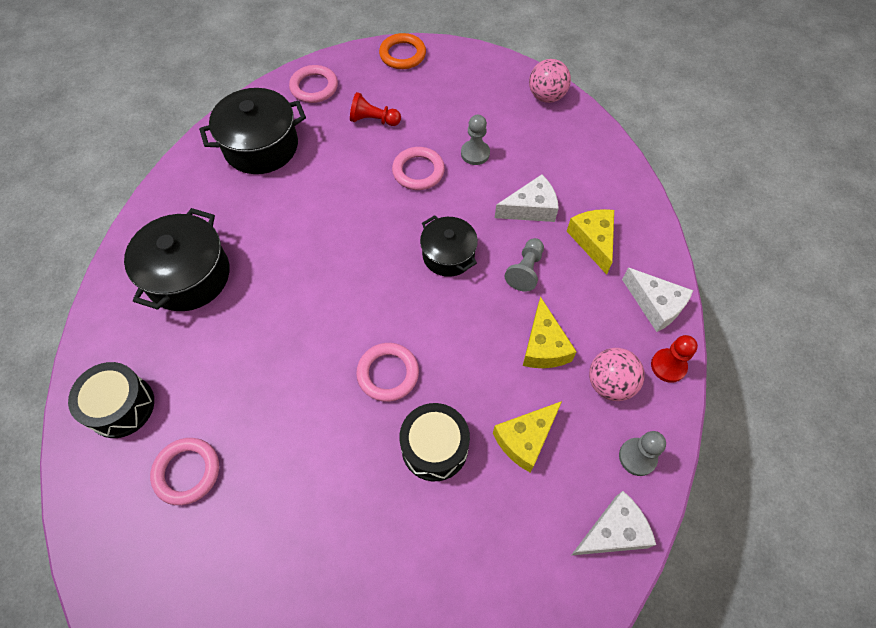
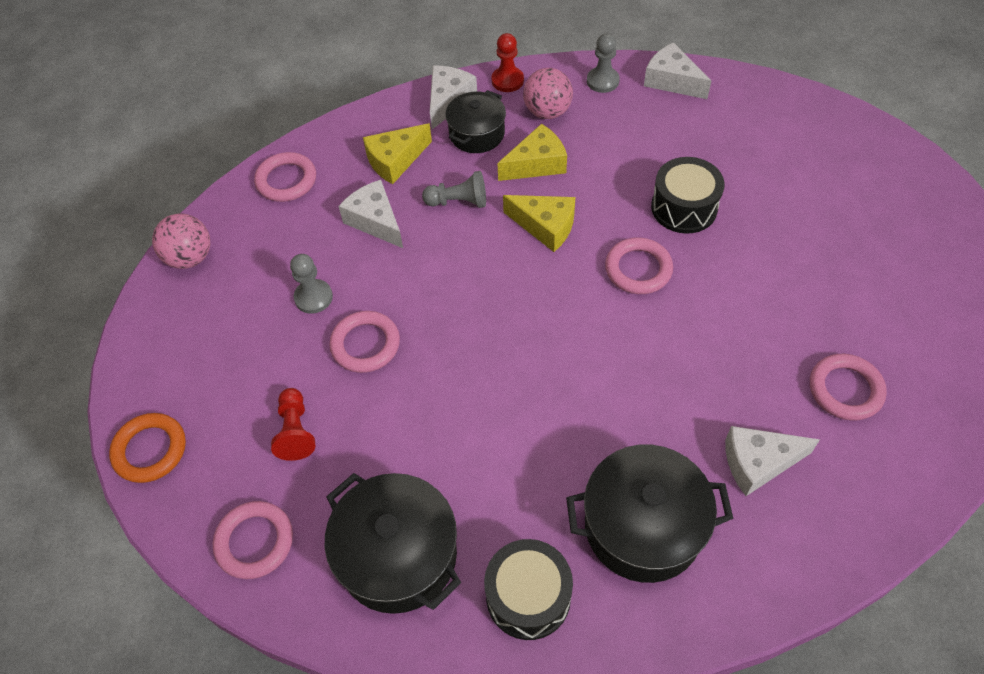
camera: 110 degrees left, 5 degrees down
black drum [68,362,154,438] -> black drum moved to [484,539,573,640]
black pot [420,215,478,277] -> black pot moved to [445,90,506,153]
yellow cheese [493,401,562,472] -> yellow cheese moved to [503,195,575,252]
none -> pink ring [254,152,316,202]
none -> white cheese [725,426,820,496]

